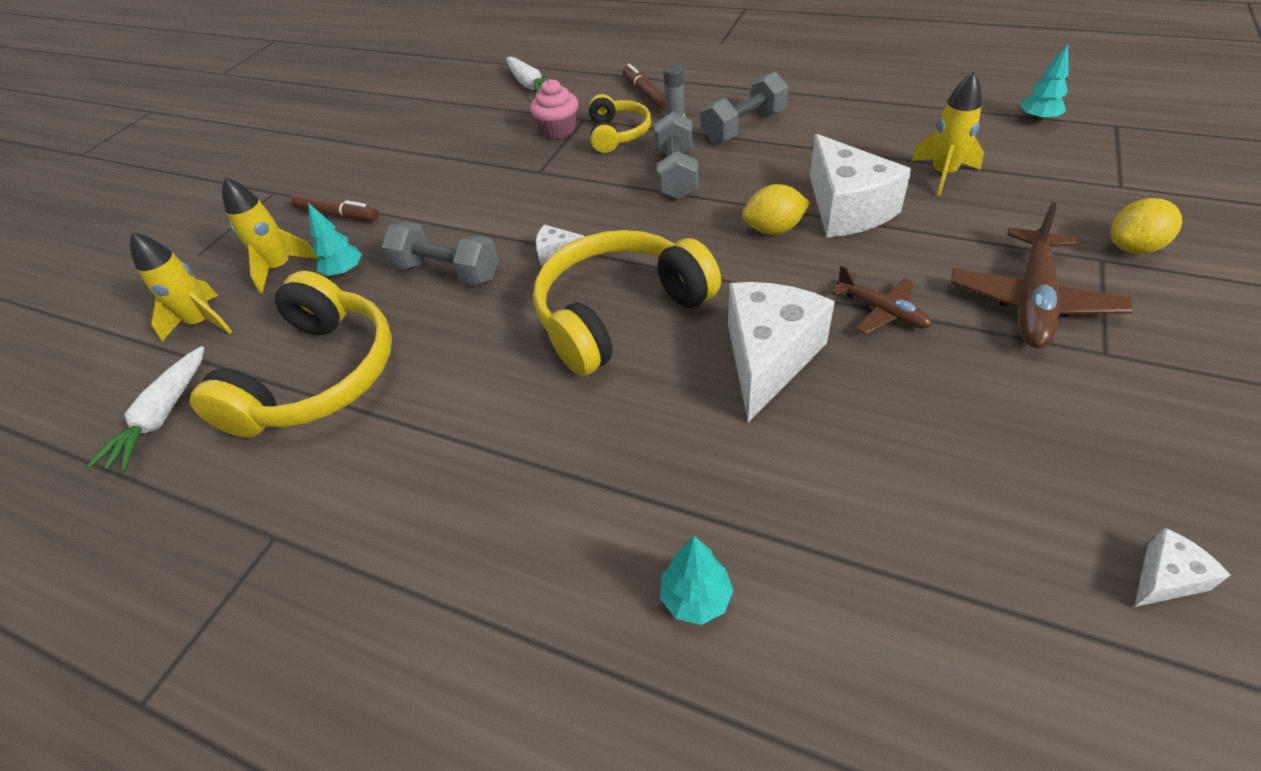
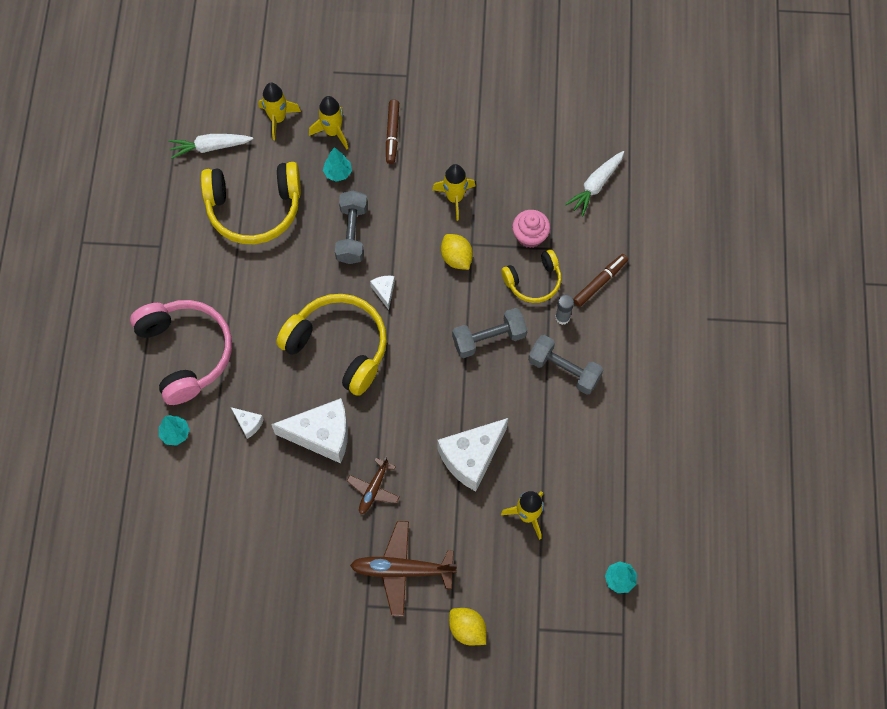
camera: 65 degrees right, 20 degrees up
yellow lemon [742,184,810,235] -> yellow lemon moved to [441,234,473,270]
white cheese [1134,528,1231,607] -> white cheese moved to [231,407,264,439]
none -> pink headphones [130,300,232,405]
none -> yellow rocket [432,164,476,221]

